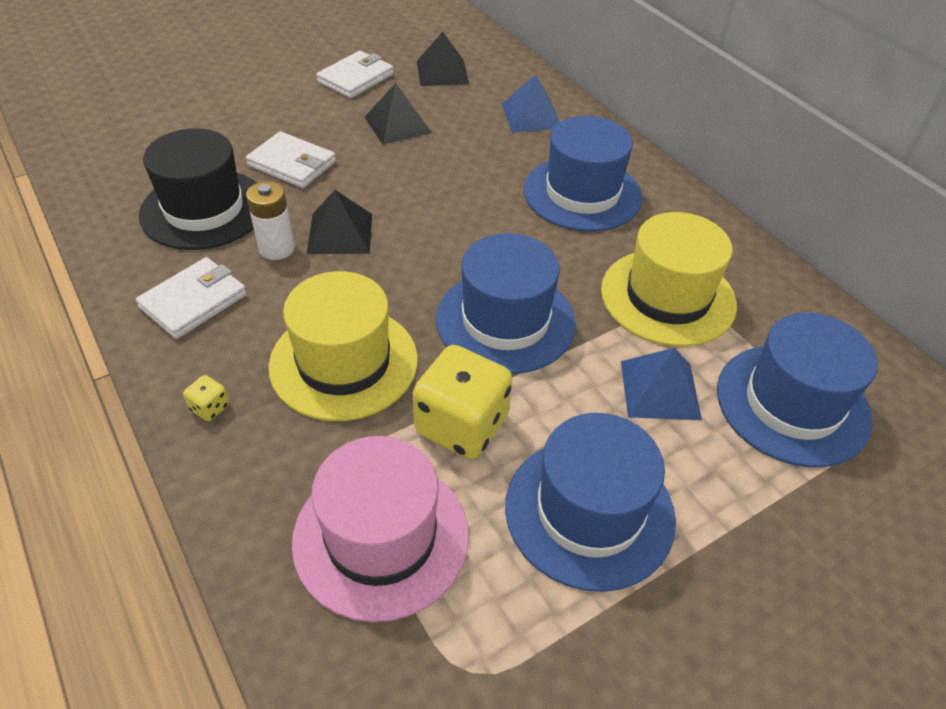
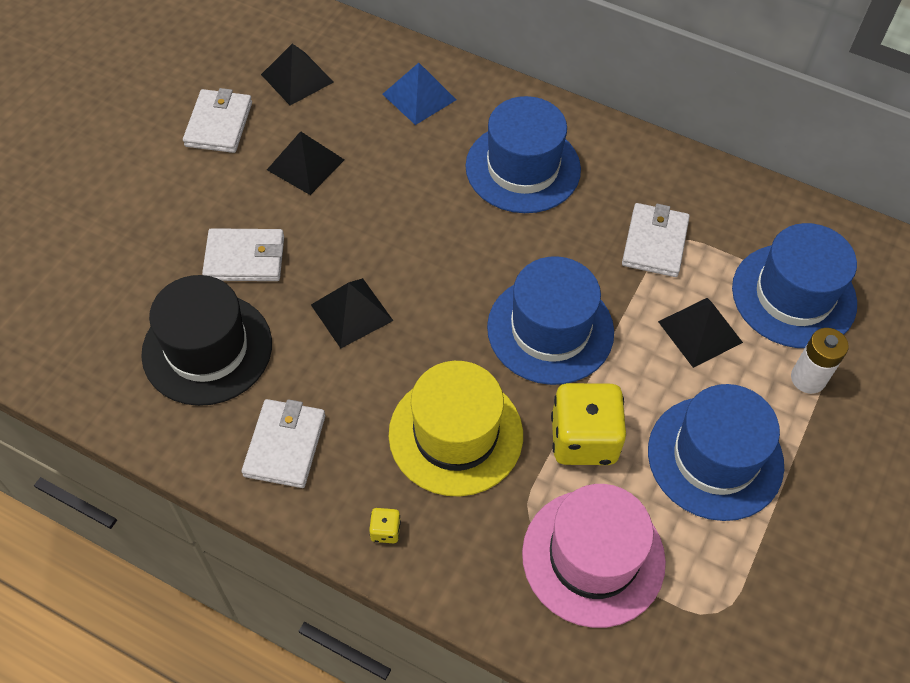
camera: 30 degrees left, 10 degrees up
white battery [246,181,294,260] -> white battery moved to [791,328,849,394]
yellow hat [601,212,737,347] -> white wallet [622,203,690,277]
blue pyramid [621,348,702,420] -> black pyramid [658,298,743,368]

